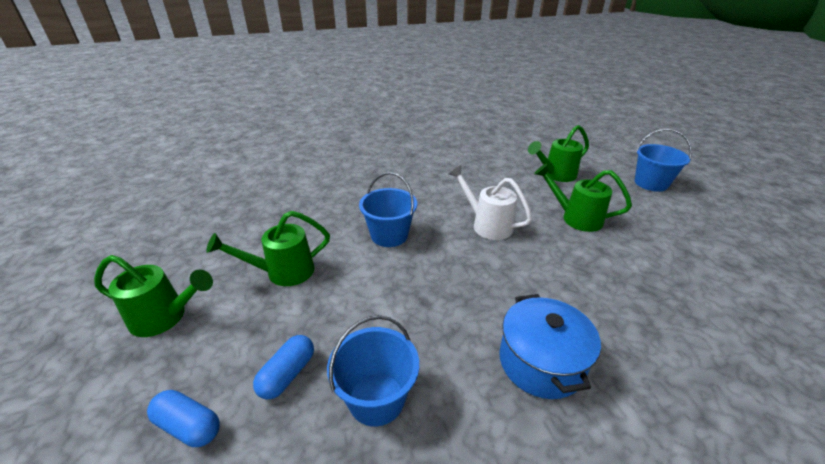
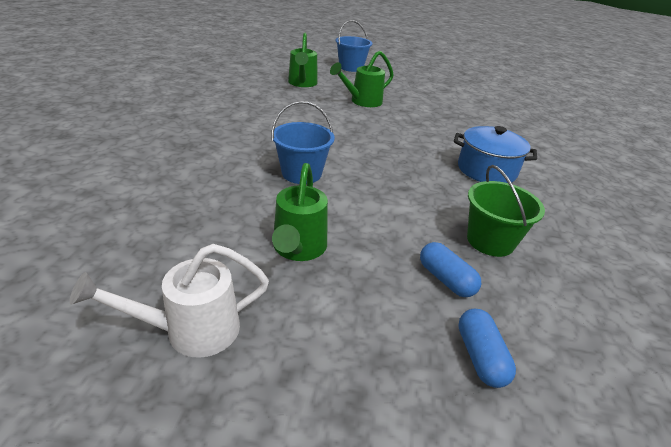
camera: 65 degrees left, 0 degrees up
green watering can [94,255,213,337] -> none
blue capsule [147,390,220,447] -> blue capsule turned 60 degrees counterclockwise [458,308,516,388]
blue bucket [327,315,419,426] -> green bucket [467,165,545,257]
white watering can [449,165,532,240] -> white watering can moved to [69,244,269,358]

